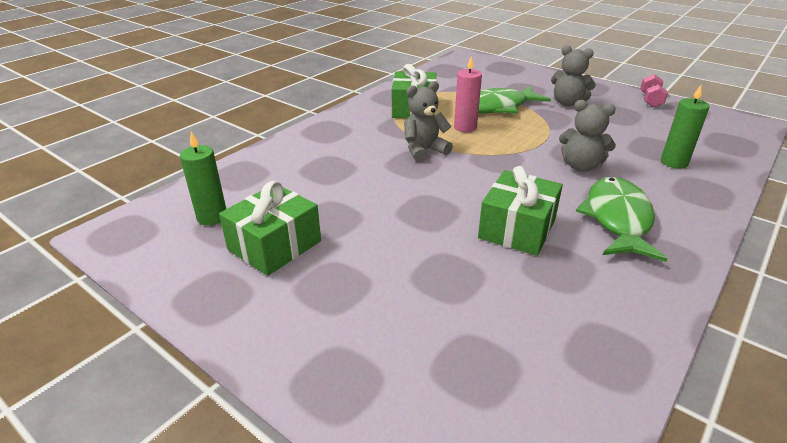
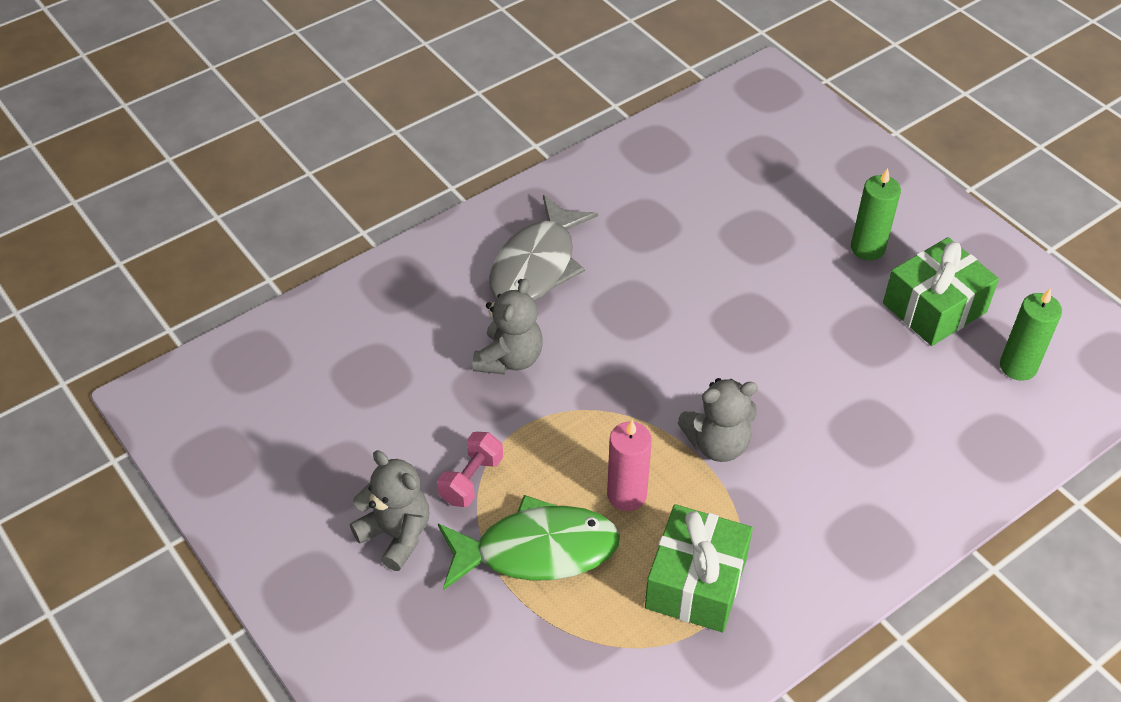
camera: 165 degrees left, 15 degrees up
green gift [478,166,563,256] -> none
grey teddy bear [559,100,616,172] -> grey teddy bear turned 75 degrees clockwise [473,279,543,374]
green fish [576,177,668,262] -> grey fish [489,195,598,301]
pink dumbbell [640,74,668,107] -> pink dumbbell moved to [437,432,503,507]
green candle [661,85,710,169] -> green candle moved to [851,168,901,260]

